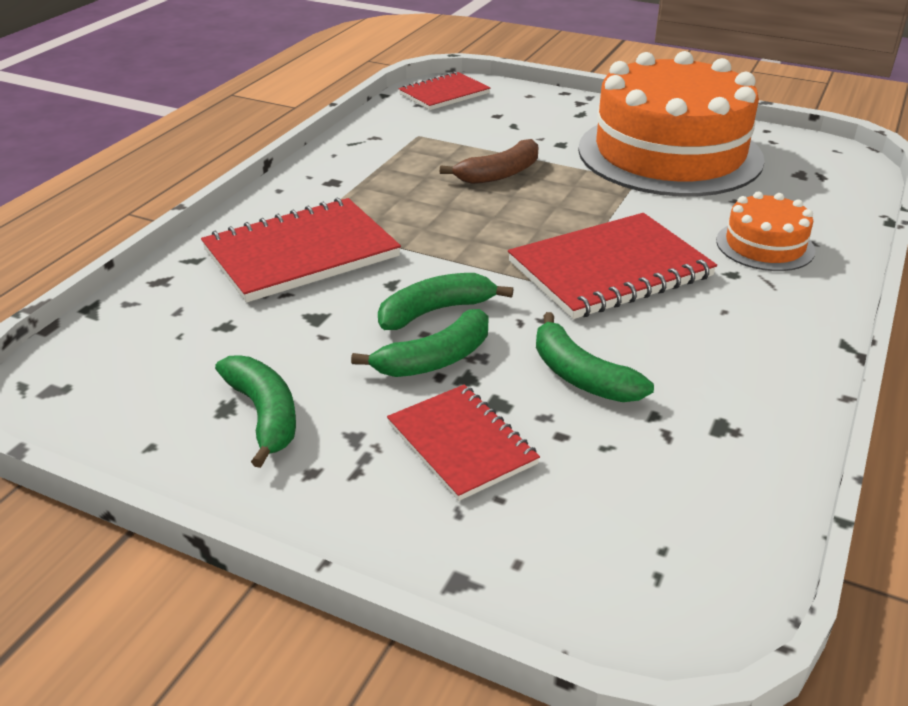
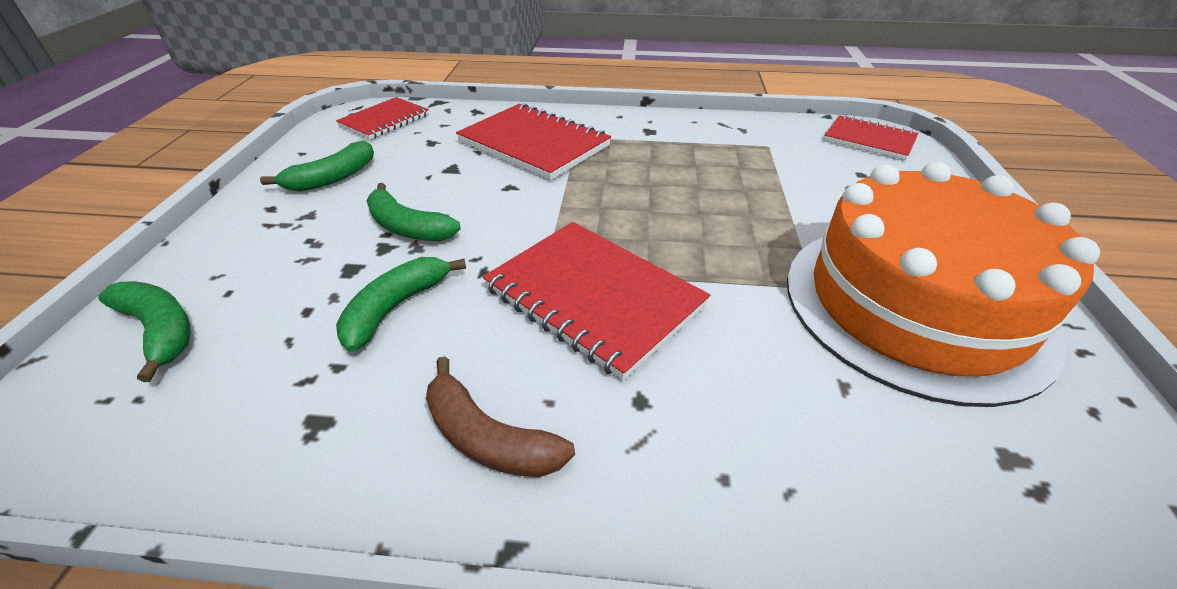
camera: 70 degrees right, 5 degrees up
green banana [378,273,513,330] -> green banana moved to [98,281,191,382]
red notebook [387,385,540,501] -> red notebook moved to [336,97,429,140]
brown banana [440,139,538,184] -> brown banana moved to [426,356,575,477]
orange cake [716,192,815,271] -> none

